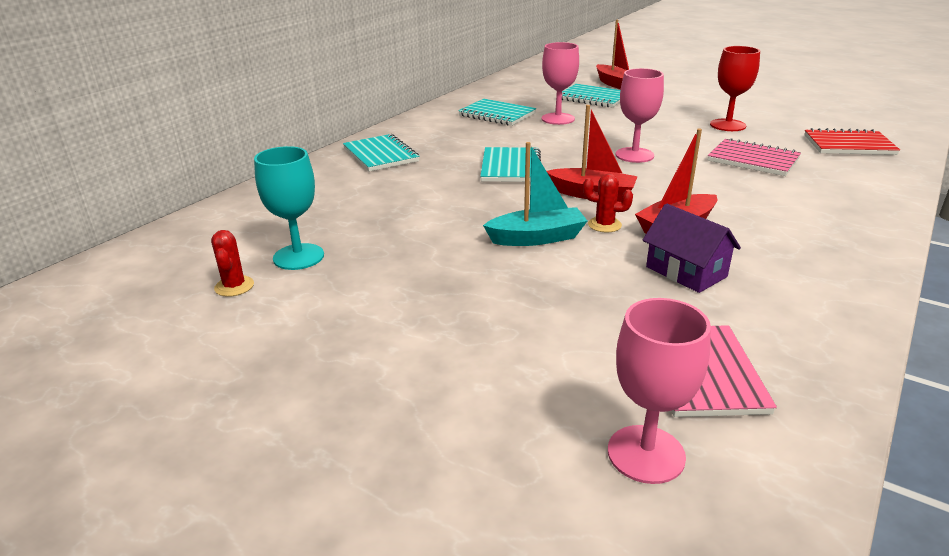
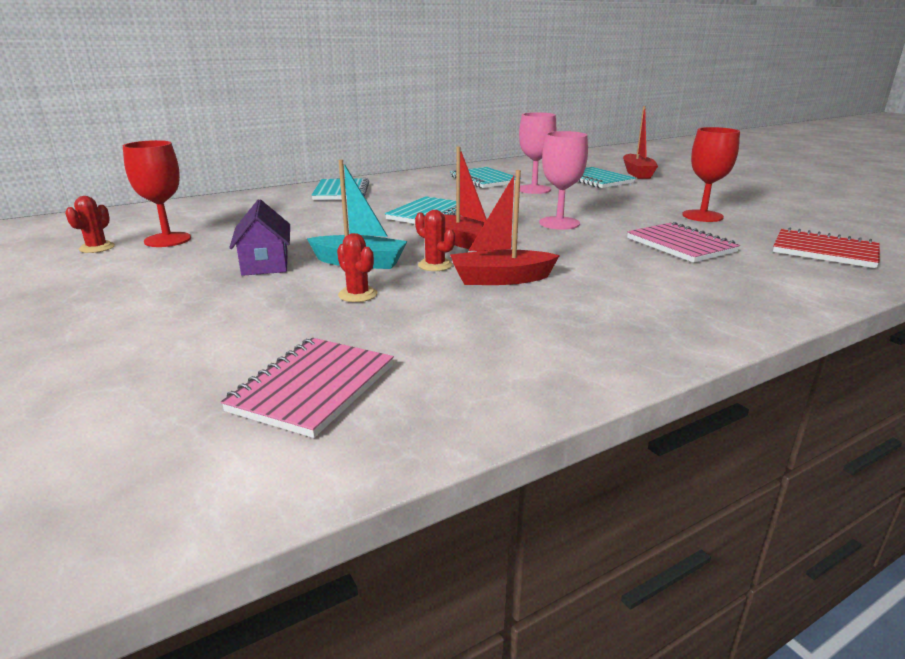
camera: 25 degrees right, 5 degrees down
turquoise goblet [254,146,324,270] -> red goblet [123,140,191,247]
pink goblet [608,298,711,484] -> none
purple house [643,204,741,293] -> purple house moved to [229,199,290,276]
none -> red cactus [337,233,377,302]

